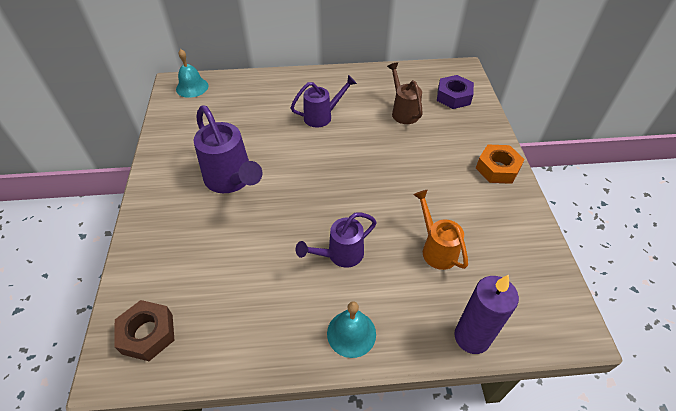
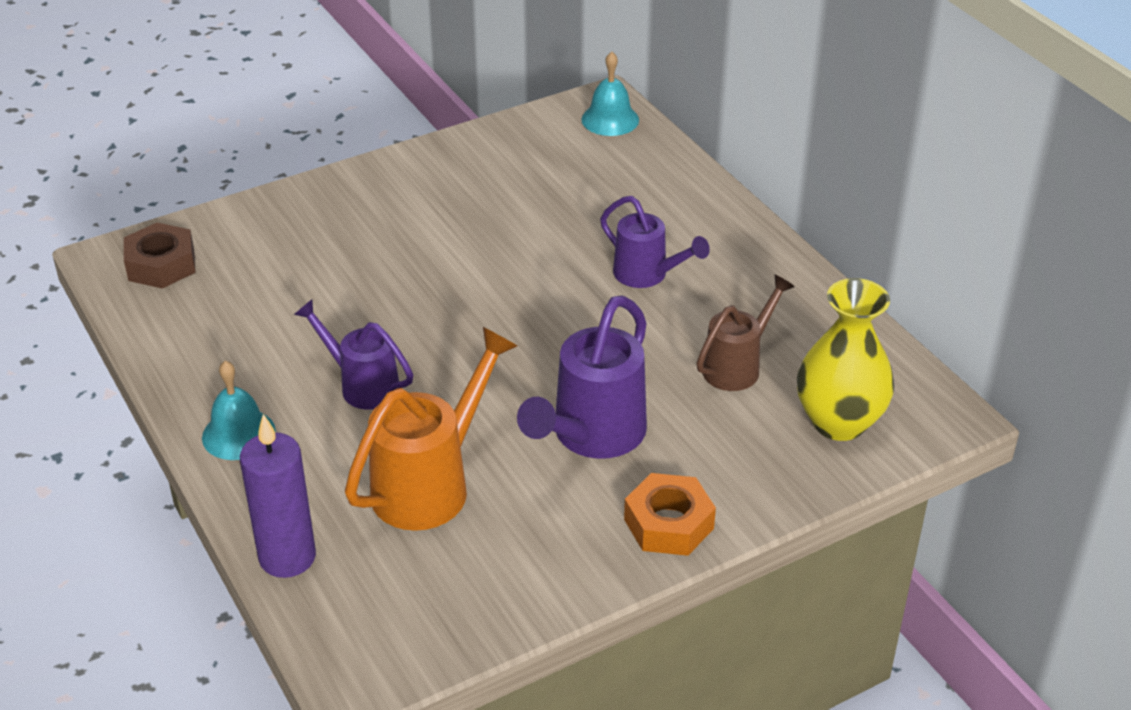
camera: 65 degrees right, 10 degrees down
purple watering can [194,105,262,193] -> purple watering can moved to [517,296,647,459]
orange watering can [413,190,468,270] -> orange watering can [345,327,518,531], size x1.56
purple nut [437,75,474,109] -> yellow vase [797,278,894,441]

